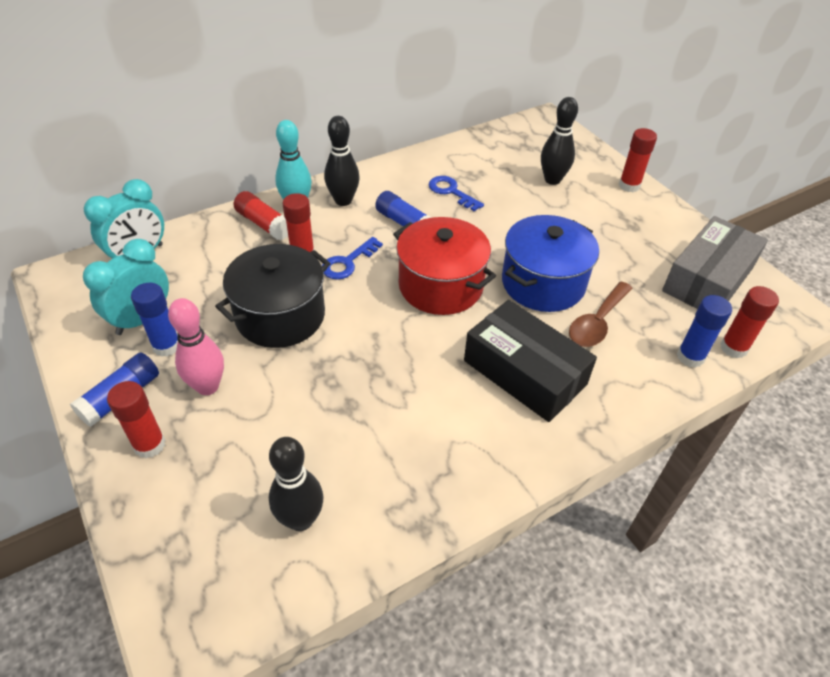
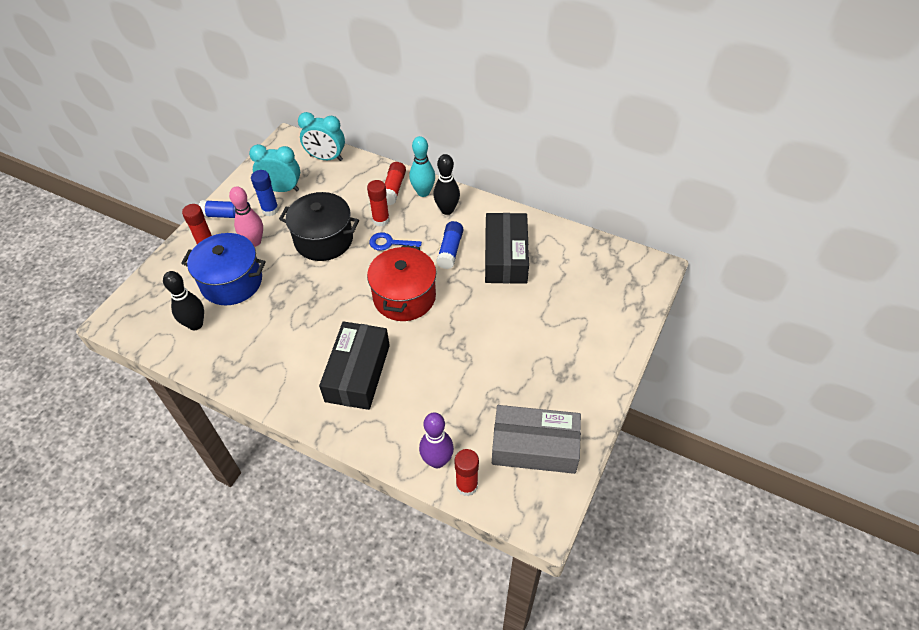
camera: 60 degrees right, 5 degrees up
blue key [429,176,484,211] -> black box [485,213,529,284]
blue pot [502,215,599,312] -> blue pot moved to [181,233,266,305]
black bowling pin [541,97,578,185] -> none
brown spoon [569,282,633,347] -> none
red glue stick [619,128,657,192] -> none
blue glue stick [677,295,732,368] -> purple bowling pin [419,412,454,468]

